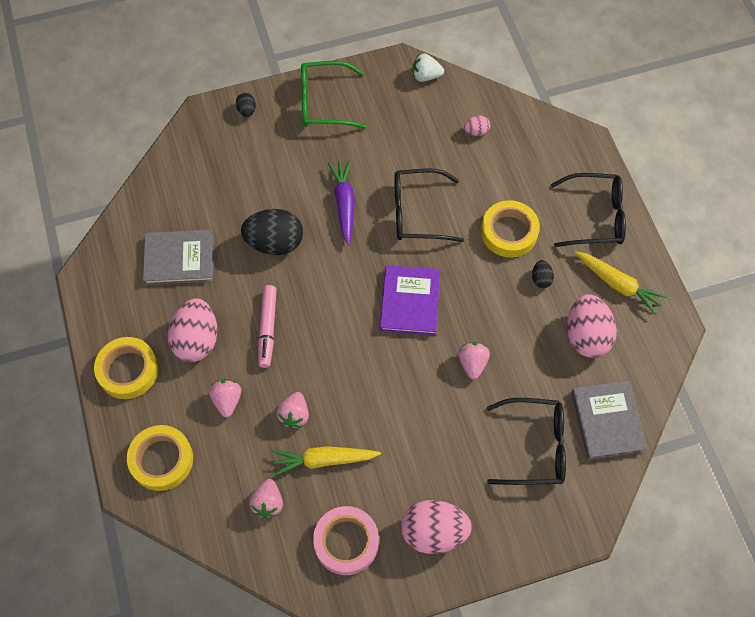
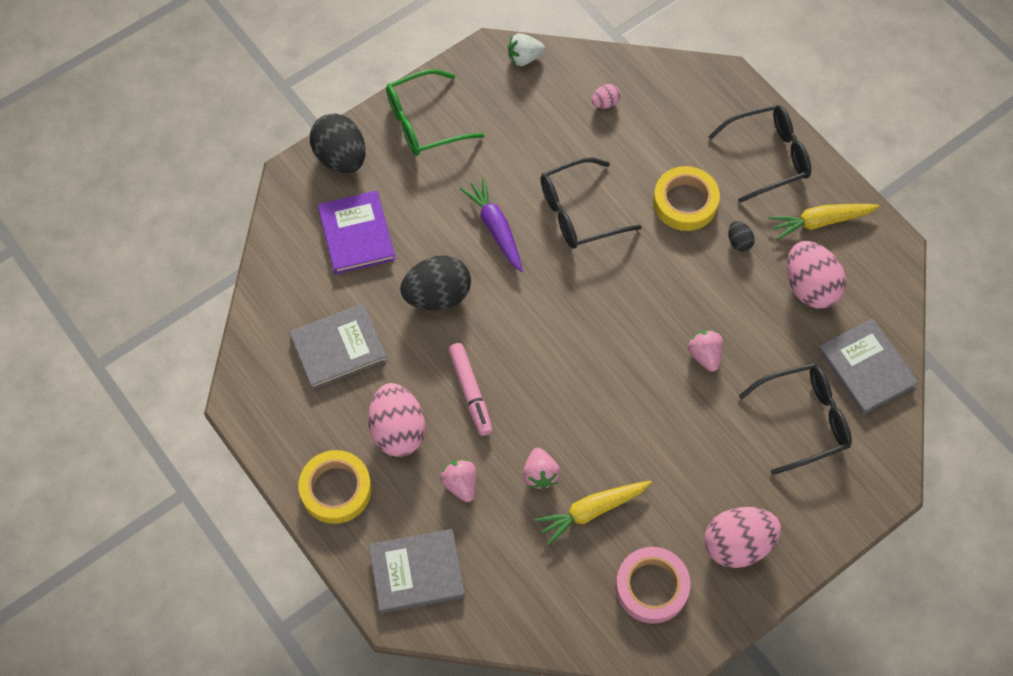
camera: 20 degrees left, 0 degrees up
yellow tape [127,425,193,491] -> grey book [369,529,465,613]
black egg [236,93,256,117] -> black egg [310,113,366,173], size x2.16
pink strawberry [249,479,283,518] -> none
purple book [380,265,440,335] -> purple book moved to [318,190,396,274]
yellow carrot [575,252,668,315] -> yellow carrot turned 150 degrees clockwise [769,204,880,240]

